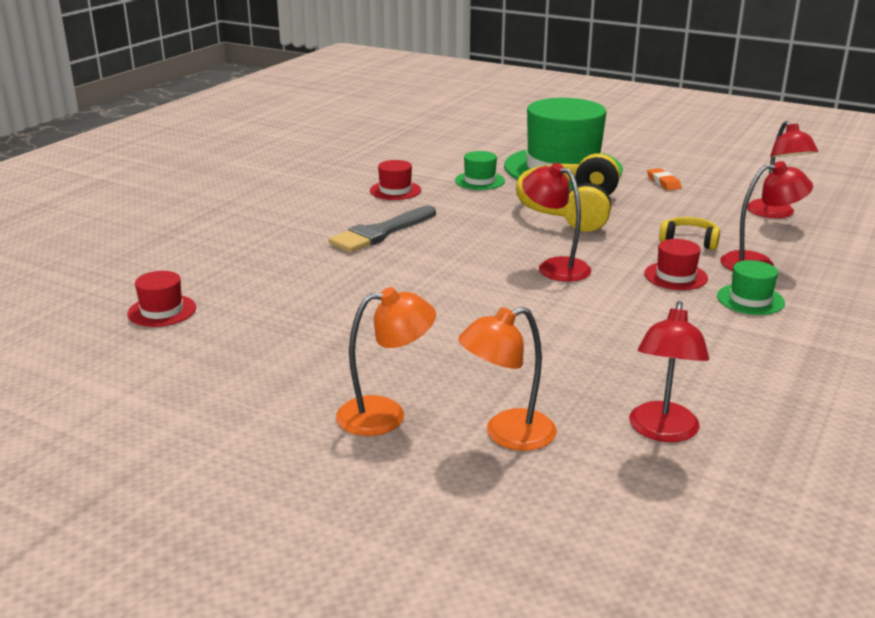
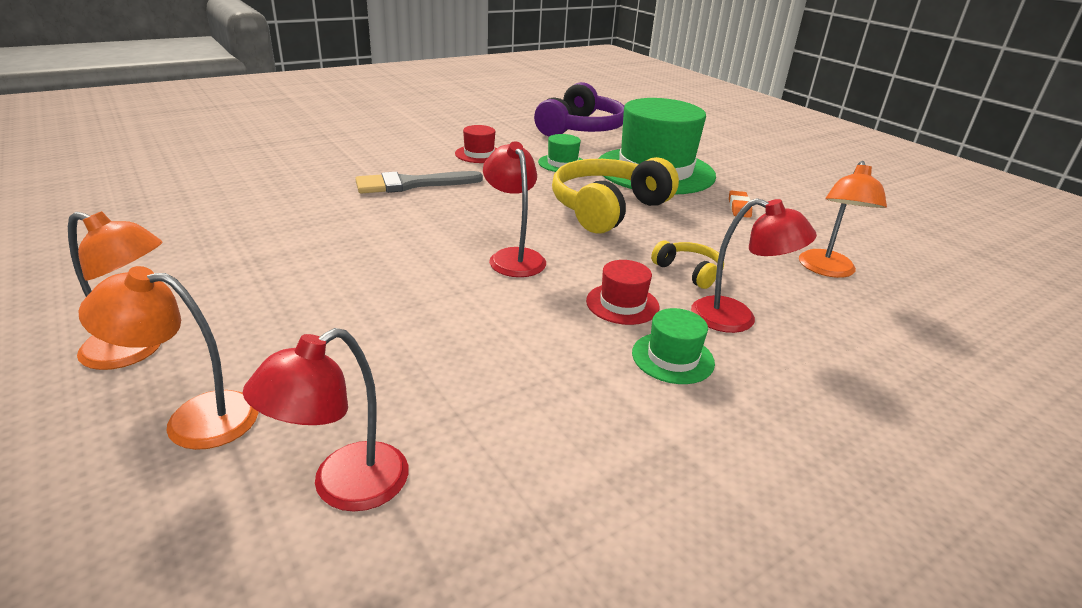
camera: 25 degrees right, 5 degrees up
red hat [127,271,196,327] -> none
red lamp [747,121,818,218] -> orange lamp [799,161,887,278]
none -> purple headphones [534,82,624,137]

